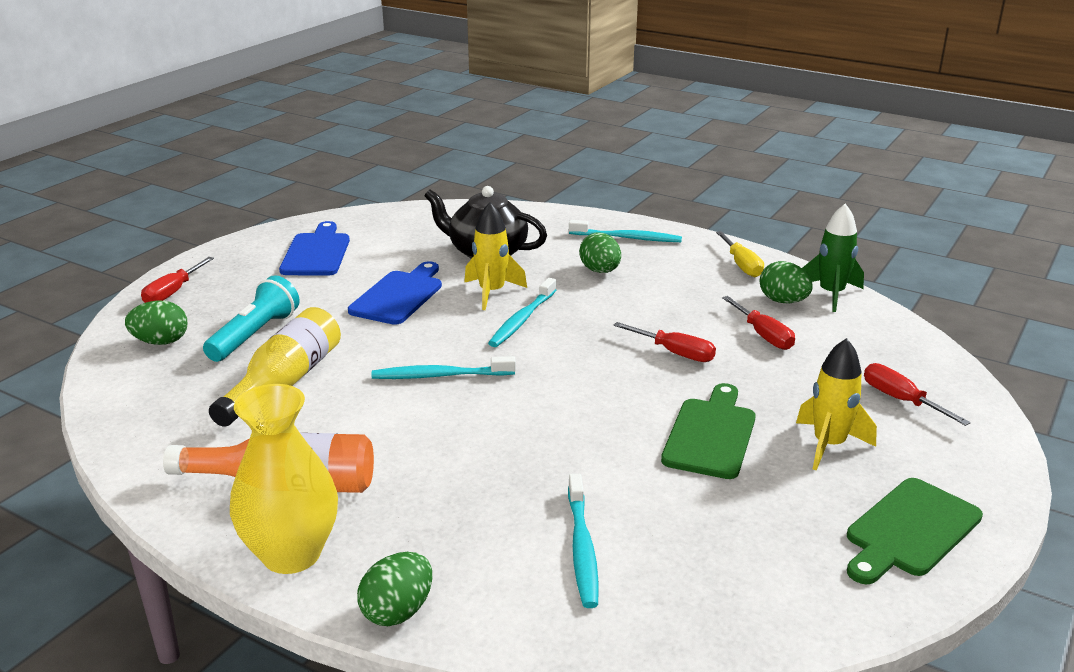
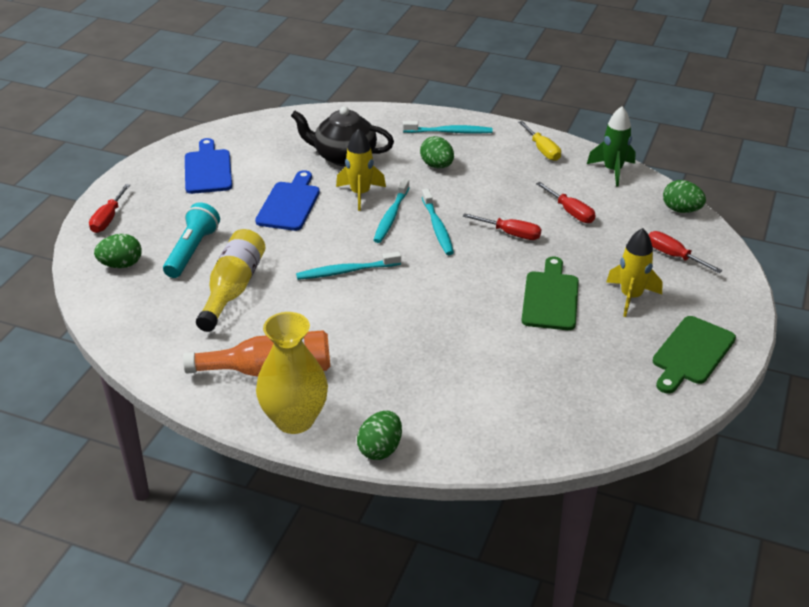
camera: 10 degrees left, 10 degrees up
turquoise toothbrush [568,474,599,608] -> turquoise toothbrush moved to [422,189,454,255]
green egg [760,261,813,304] -> green egg moved to [663,180,706,213]

